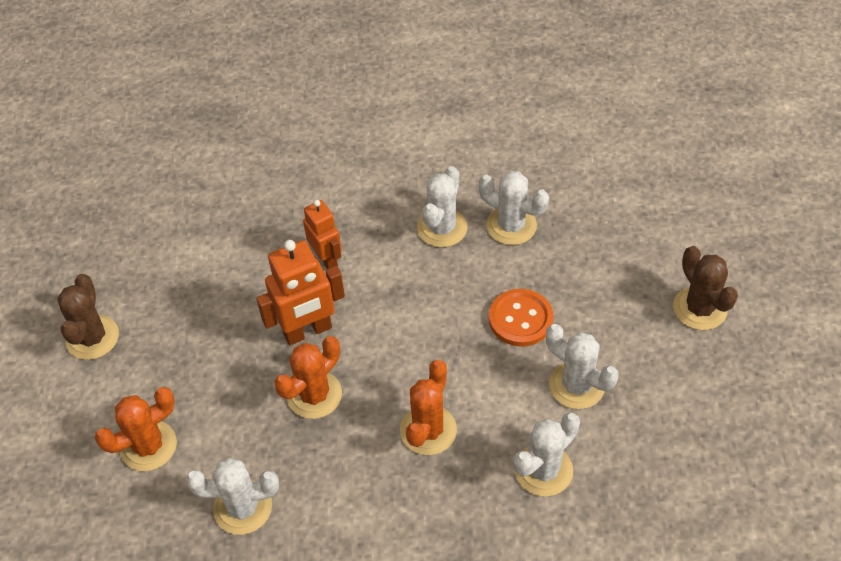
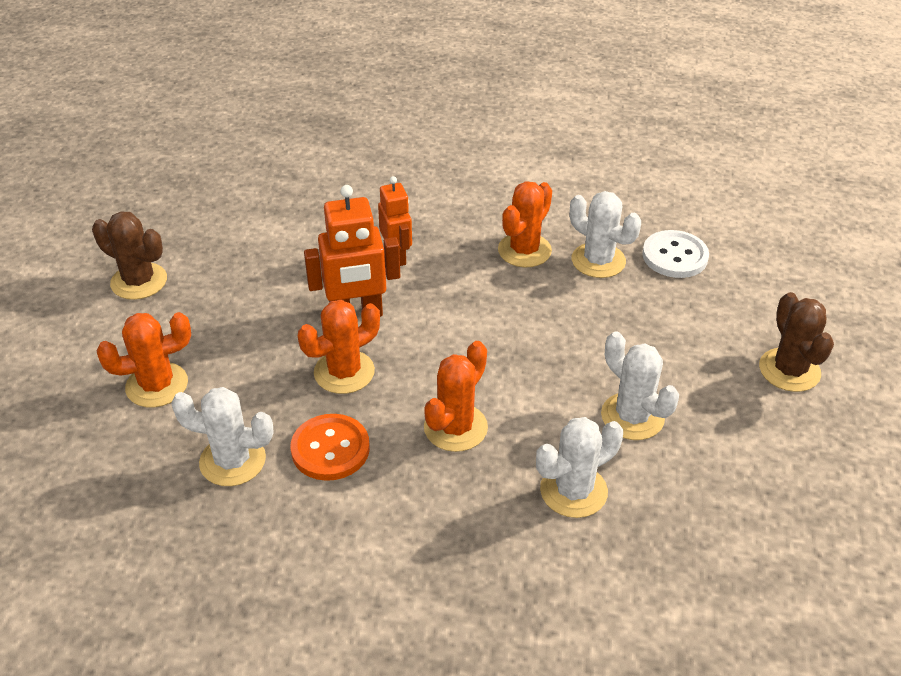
camera: 10 degrees right, 10 degrees down
brown cactus [57,274,119,360] -> brown cactus turned 75 degrees counterclockwise [92,211,167,300]
white cactus [417,166,468,248] -> orange cactus [498,181,552,267]
orange button [489,289,553,347] -> orange button moved to [290,414,370,481]
none -> white button [642,230,709,278]

